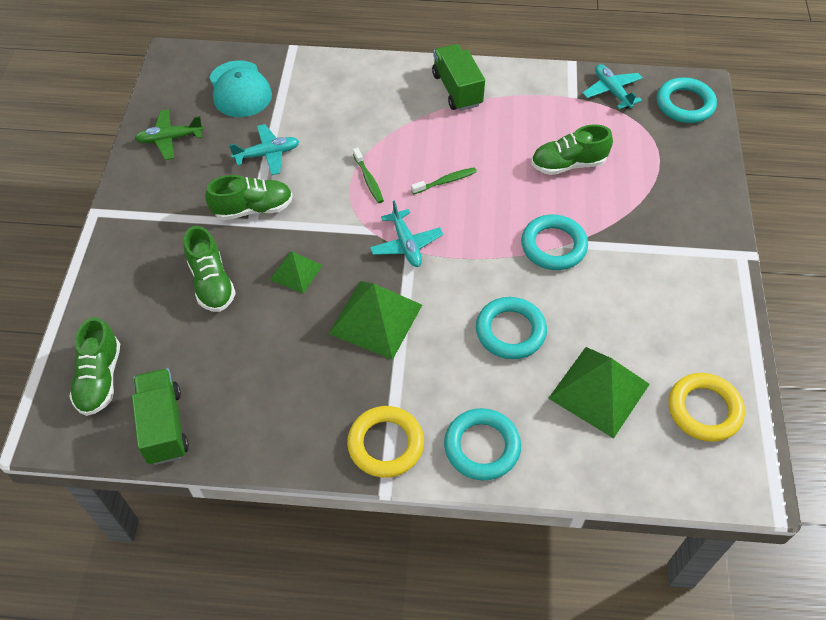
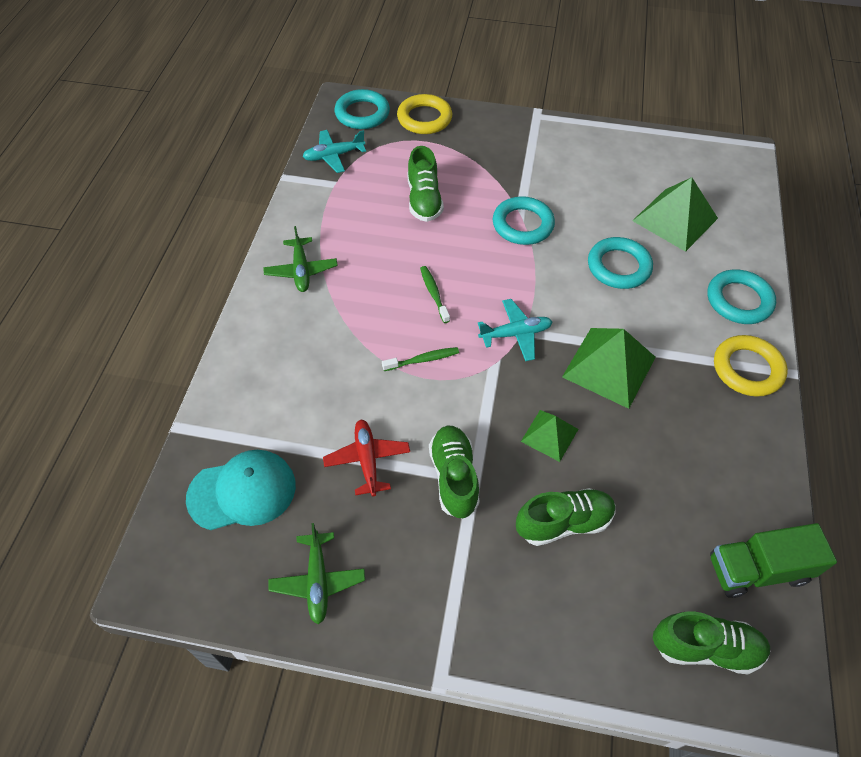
camera: 85 degrees left, 0 degrees up
turquoise plane [229,124,300,175] -> red plane [323,420,410,497]
green truck [432,44,485,111] -> green plane [263,226,338,292]
yellow ring [669,373,745,442] -> yellow ring moved to [397,94,452,134]

